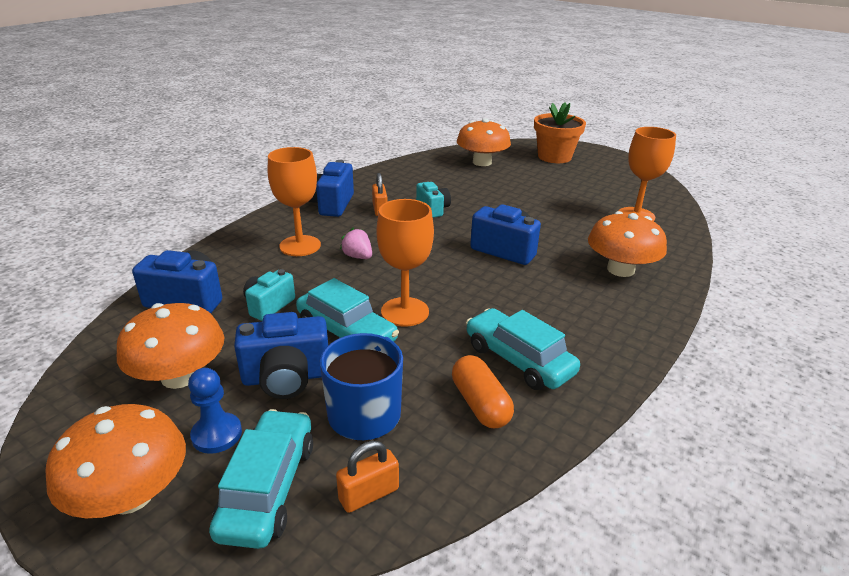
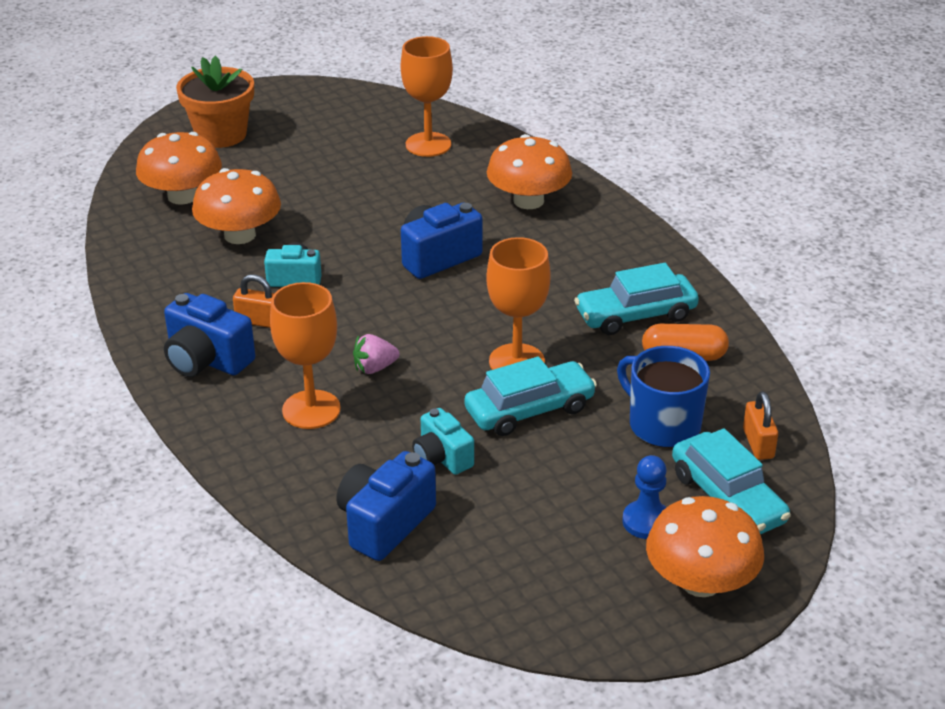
camera: 65 degrees left, 5 degrees up
orange mushroom [117,303,224,389] -> orange mushroom moved to [192,168,281,244]
turquoise car [209,409,313,549] -> turquoise car turned 150 degrees counterclockwise [672,428,791,535]
blue camera [234,312,328,399] -> none

